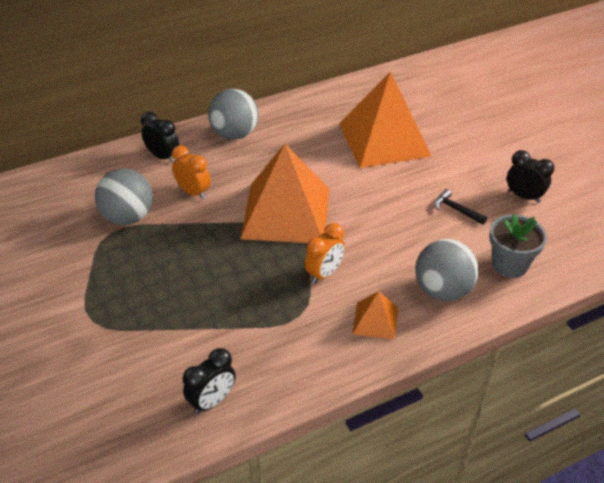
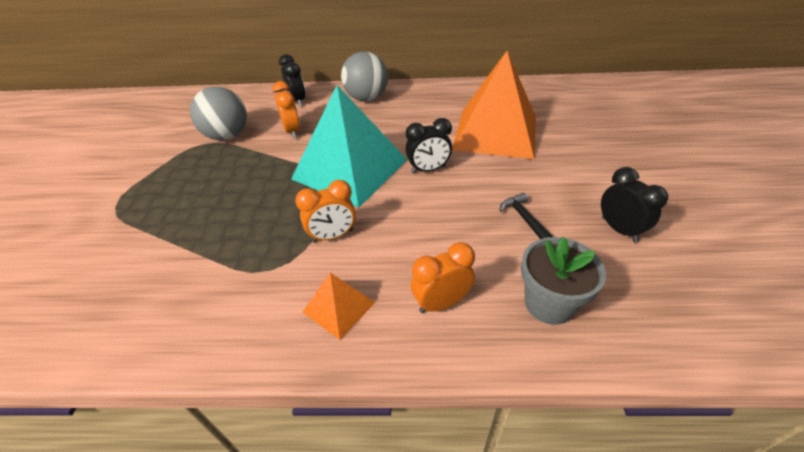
camera: 30 degrees right, 0 degrees up
black clock [183,348,236,414] -> black clock moved to [405,118,452,174]
orange pyramid [240,144,329,243] -> turquoise pyramid [291,85,407,208]
grey ball [415,239,479,301] -> orange clock [411,242,475,313]

